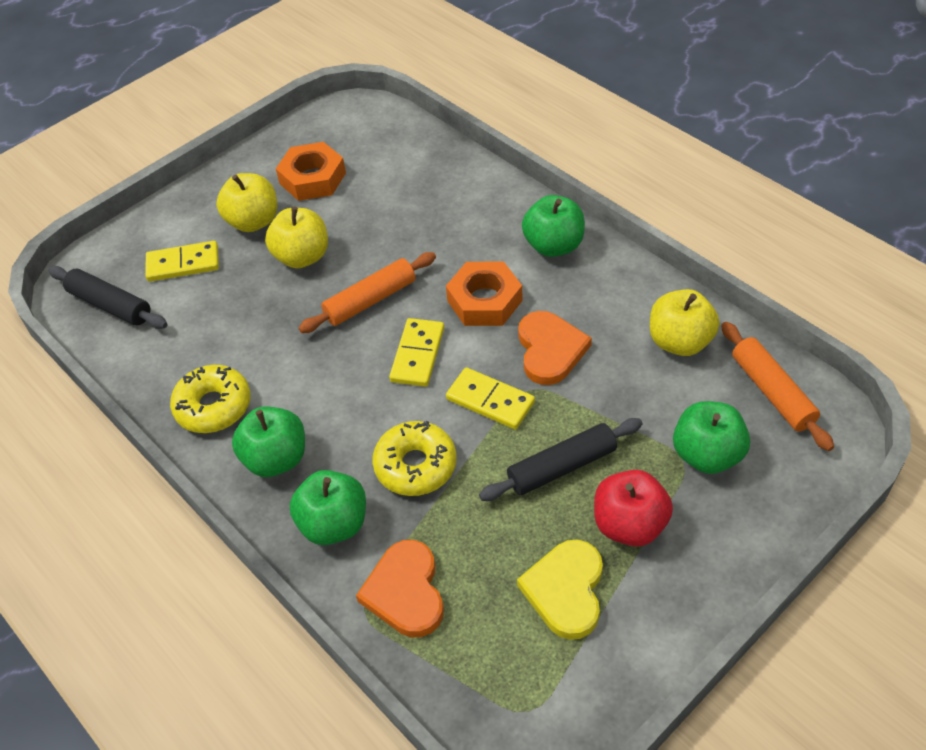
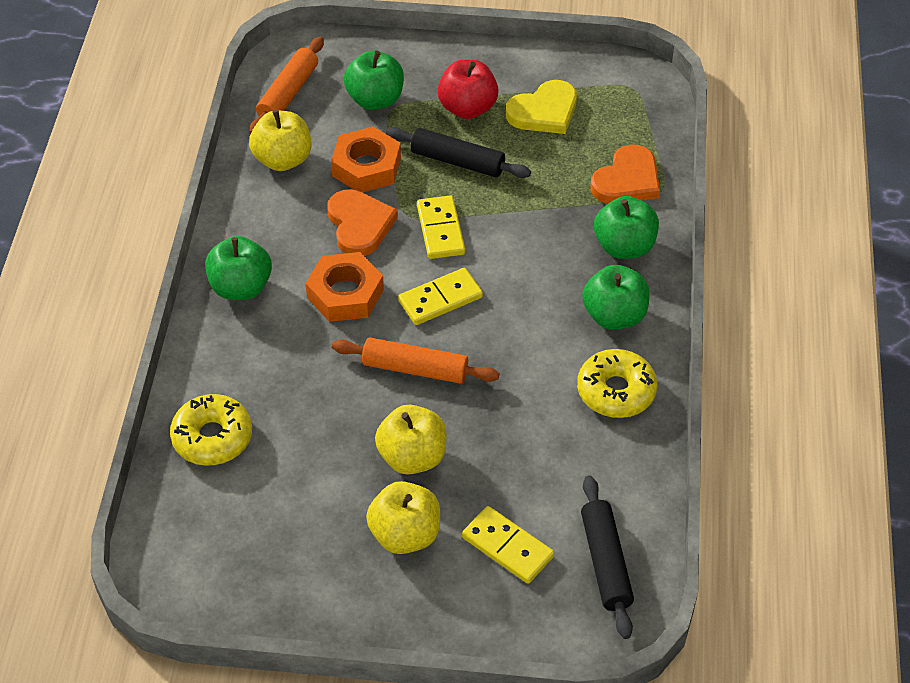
camera: 135 degrees left, 0 degrees up
orange nut [276,142,346,201] -> orange nut moved to [331,126,401,192]
yellow donut [372,421,457,496] -> yellow donut moved to [170,394,252,466]
orange heart [518,311,592,385] -> orange heart turned 120 degrees clockwise [327,189,398,256]

